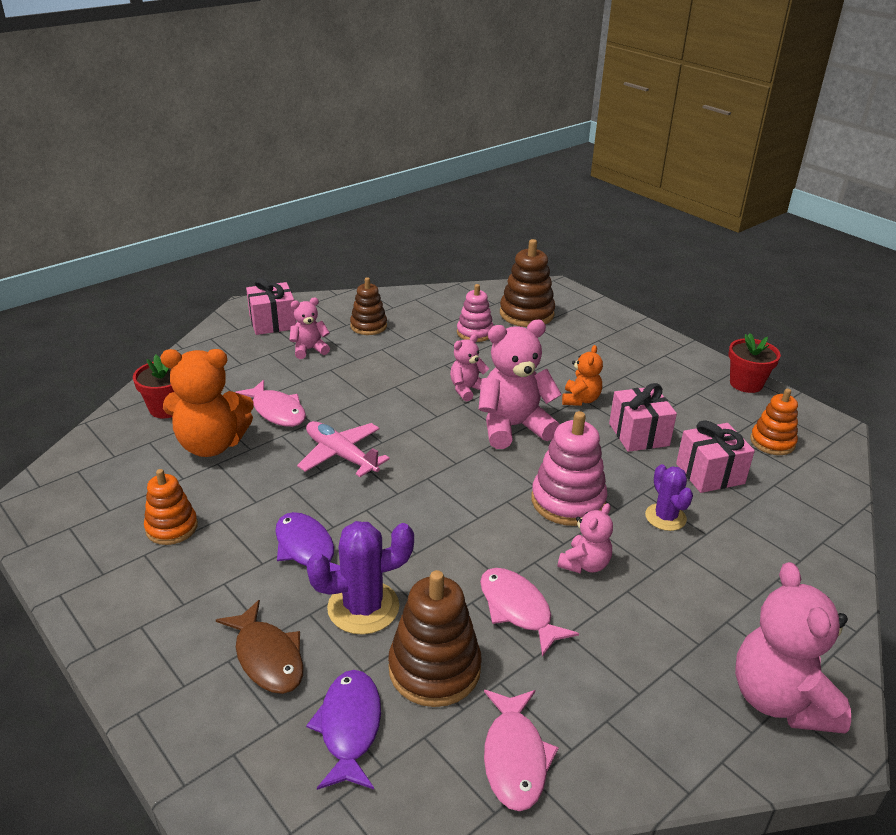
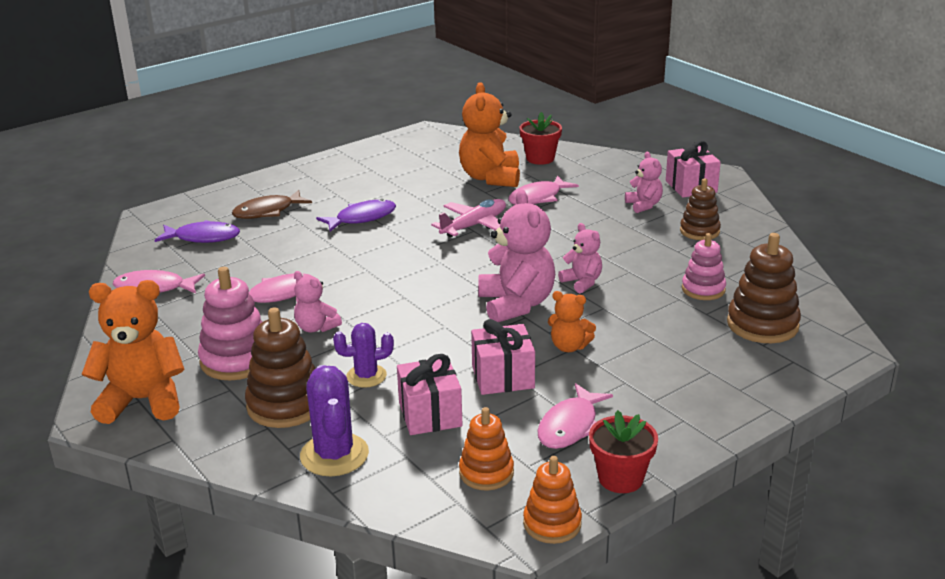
camera: 95 degrees right, 5 degrees down
orange stacking toy [144,469,198,545] -> orange stacking toy moved to [523,456,582,544]
purple cactus [306,521,414,635] -> purple cactus moved to [300,365,369,476]
brown stacking toy [388,570,482,707] -> brown stacking toy moved to [245,307,316,428]
pink stacking toy [531,411,607,526] -> pink stacking toy moved to [198,267,262,380]
pink teddy bear [735,562,851,734] -> orange teddy bear [82,280,185,424]
none -> pink fish [538,383,613,449]

